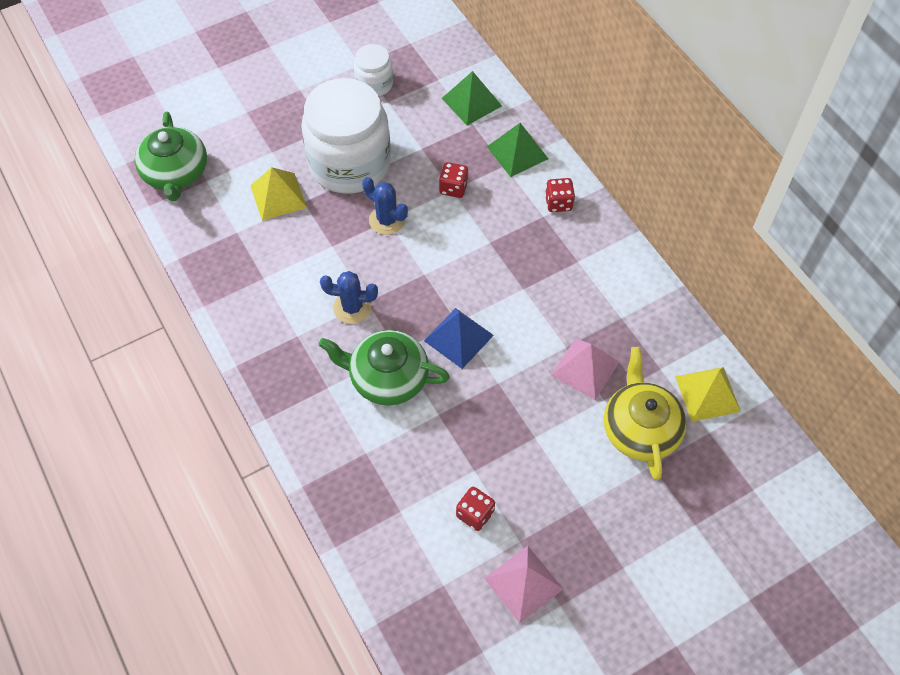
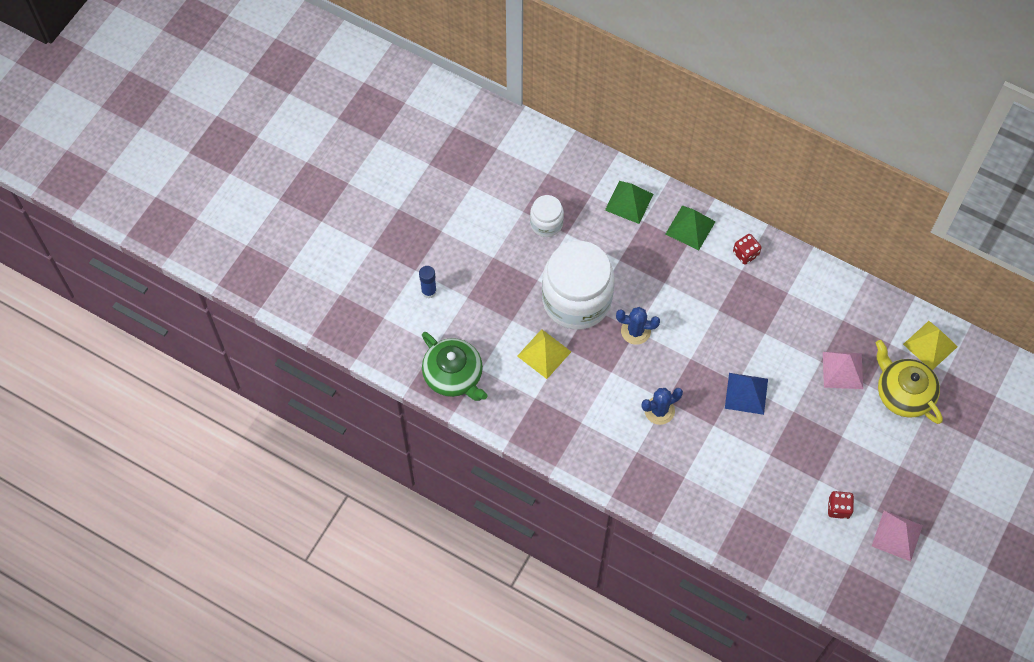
camera: 30 degrees left, 5 degrees up
green teapot [318,330,450,406] -> none
red dice [439,162,468,198] -> none
none -> blue glue stick [419,266,437,298]

